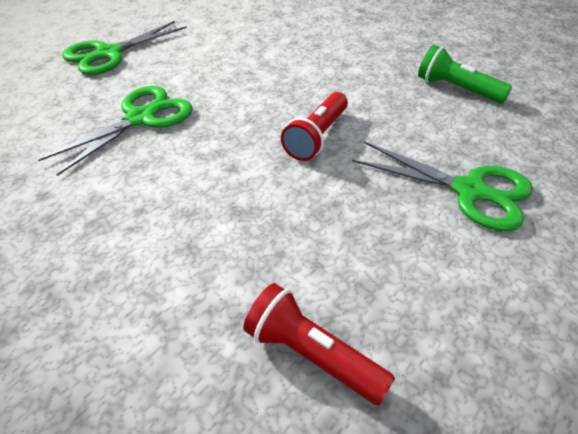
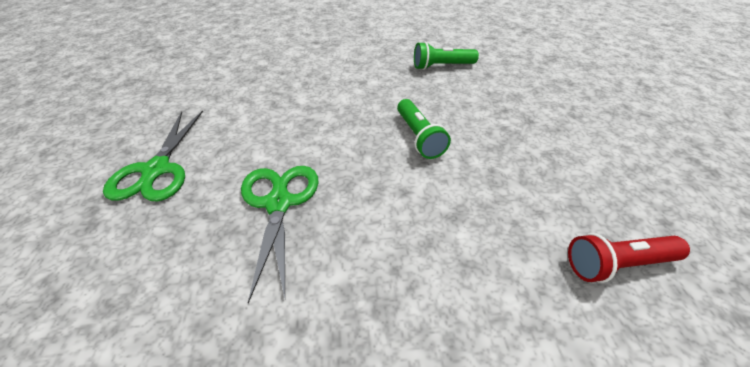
camera: 45 degrees left, 0 degrees up
red flashlight [281,92,348,161] -> green flashlight [397,99,451,159]
green scissors [352,141,533,231] -> none

